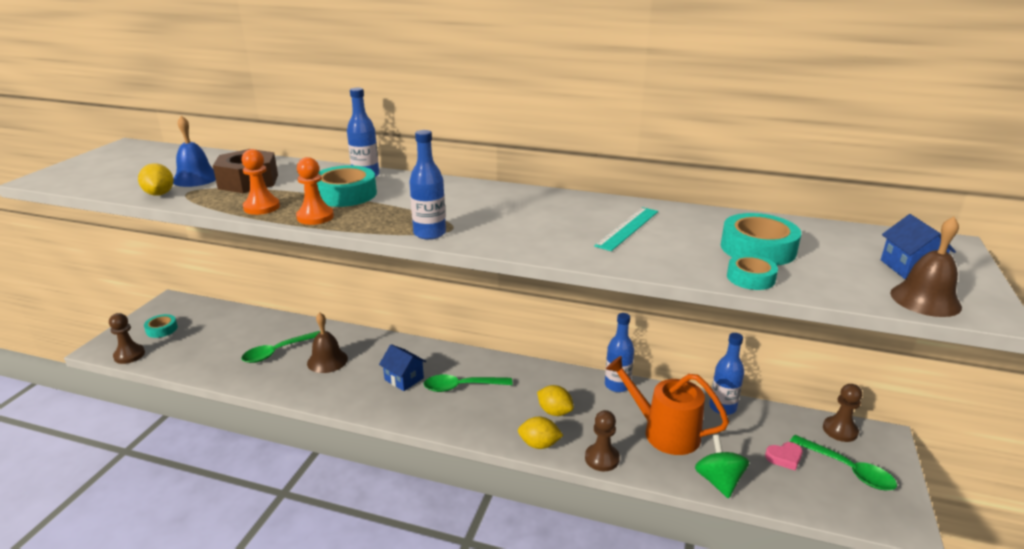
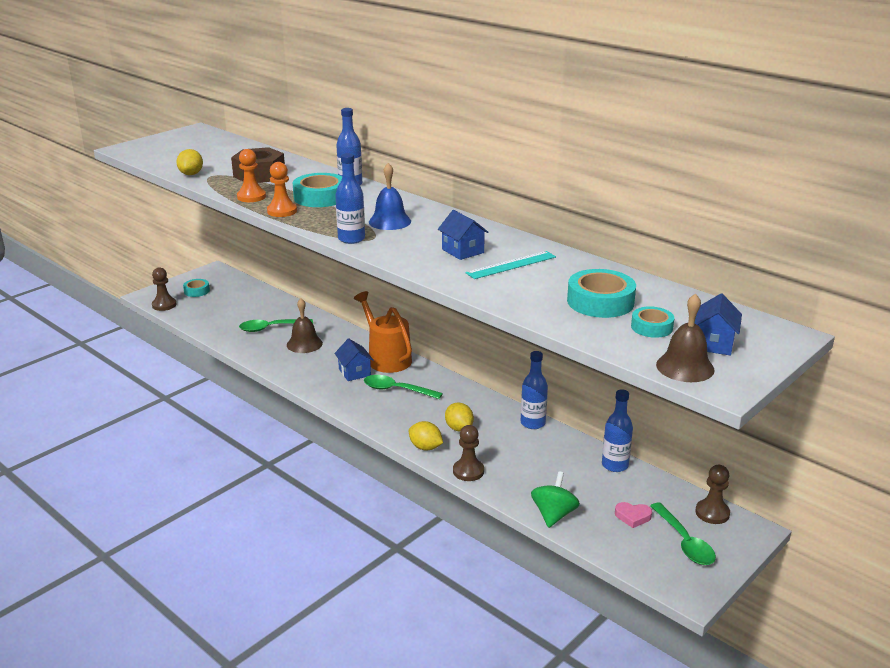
camera: 25 degrees right, 0 degrees up
blue bell [173,116,216,187] -> blue bell moved to [369,163,411,230]
orange watering can [606,356,729,455] -> orange watering can moved to [354,291,412,373]
turquoise tape [727,255,778,290] -> turquoise tape moved to [631,306,674,338]
none -> blue house [438,210,489,260]

